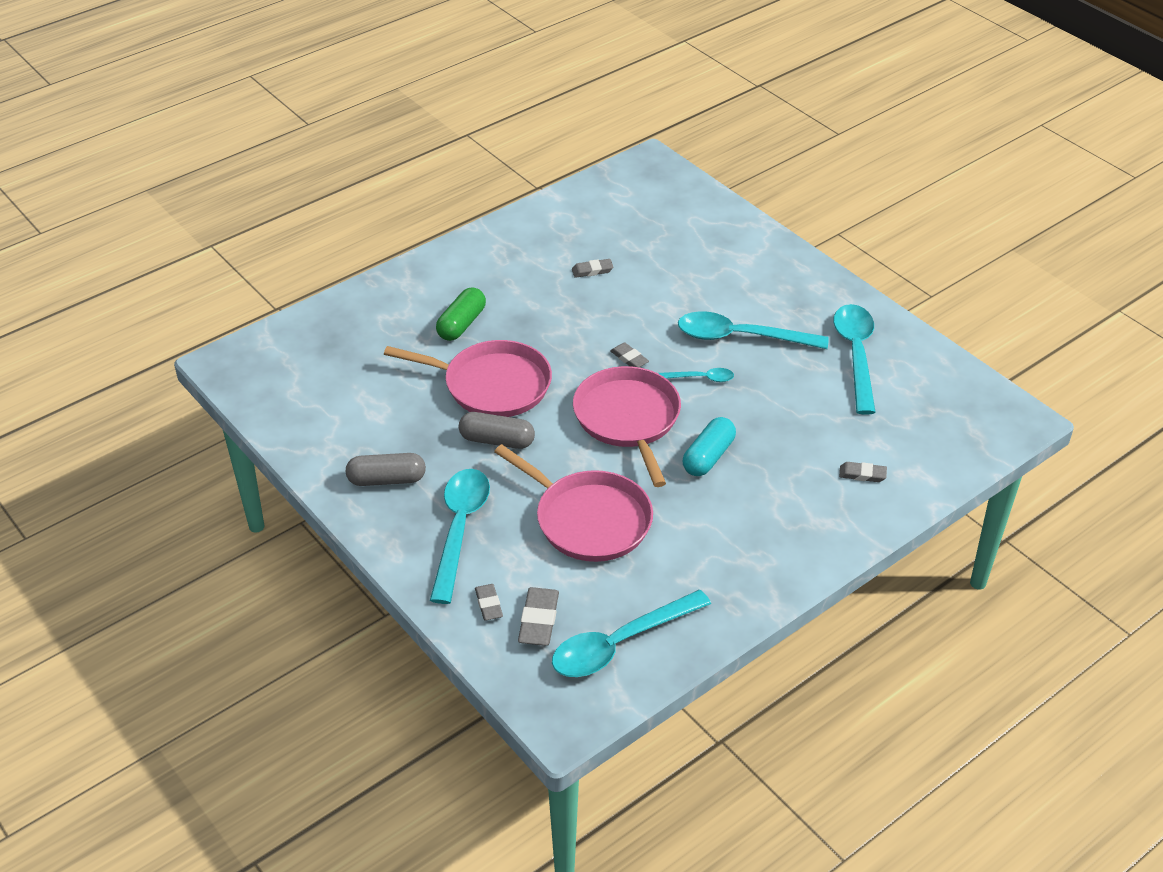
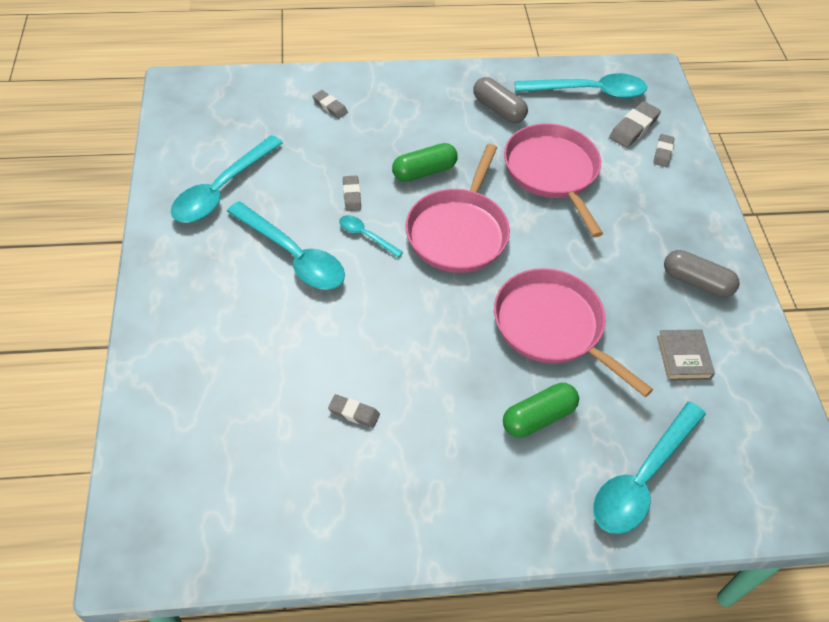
camera: 150 degrees left, 10 degrees up
turquoise spoon [430,469,490,604] -> turquoise spoon moved to [593,402,706,534]
grey capsule [459,412,535,449] -> grey capsule moved to [473,77,528,123]
grey eraser [610,342,649,367] -> grey eraser moved to [343,176,361,211]
turquoise capsule [683,417,736,476] -> green capsule [392,143,458,182]
none -> grey book [657,329,715,381]

